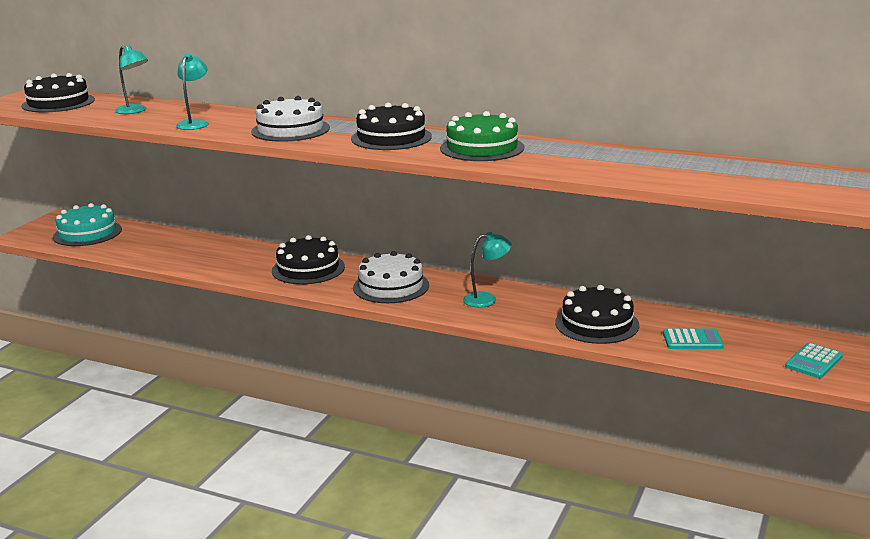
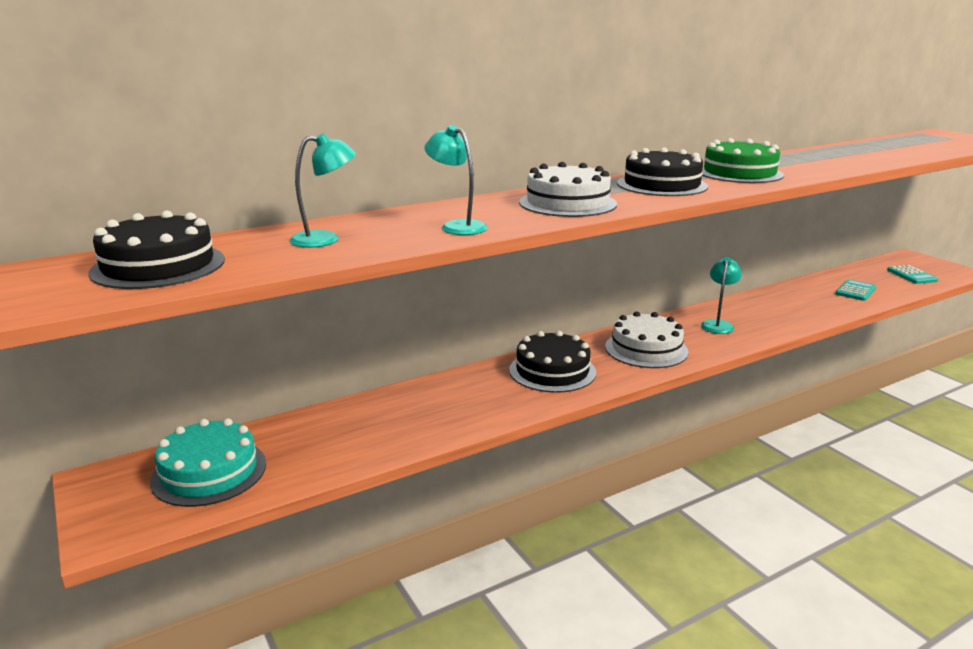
camera: 55 degrees left, 0 degrees up
black cake [555,285,639,344] -> none

